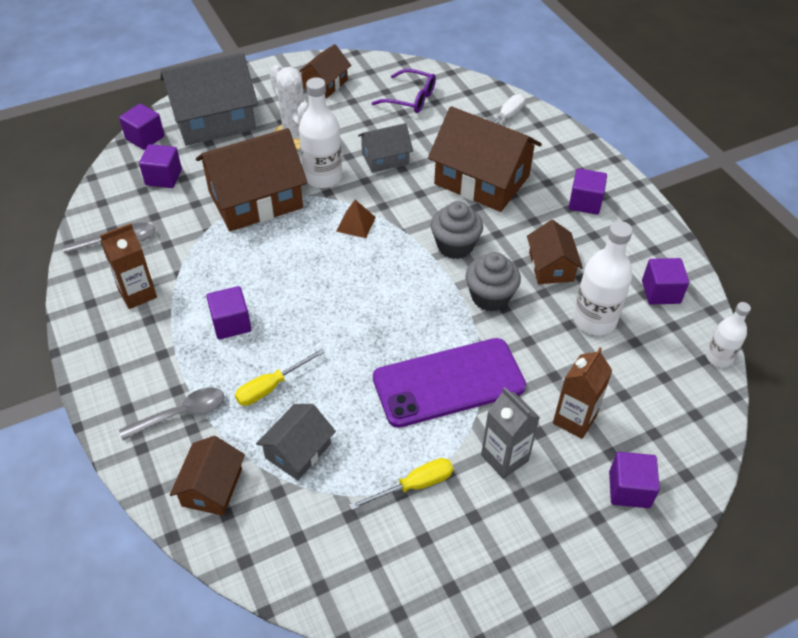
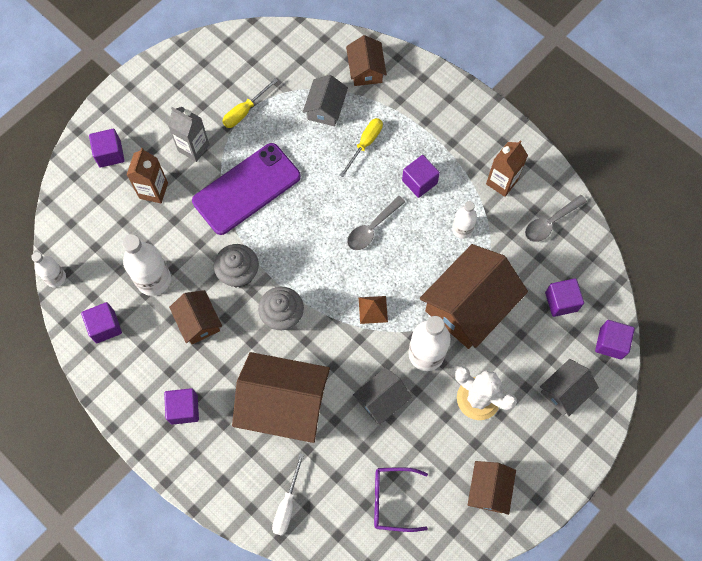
camera: 160 degrees right, 20 degrees up
grey spoon [119,387,224,440] -> grey spoon moved to [347,196,405,250]
grey house [160,53,258,146] -> grey house [540,359,599,416], size x0.53
none -> white bottle [452,201,477,239]

